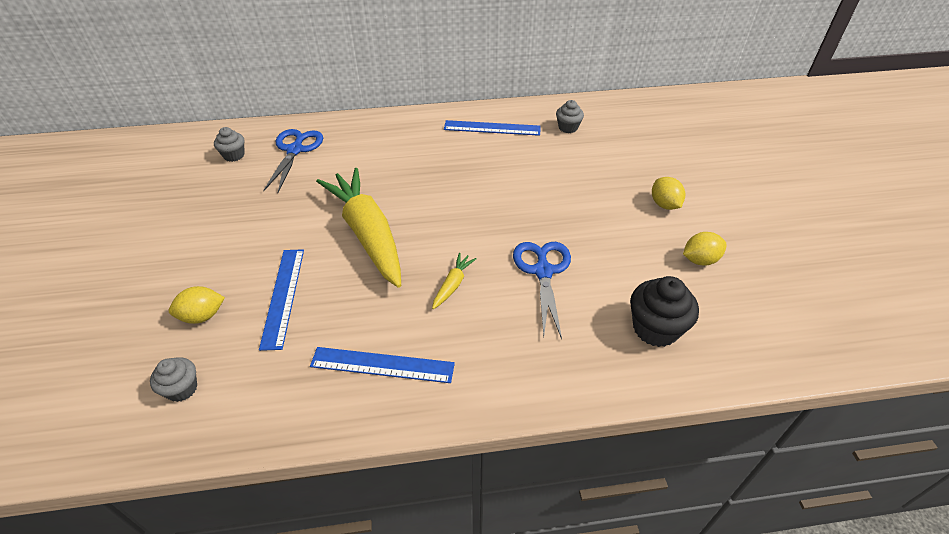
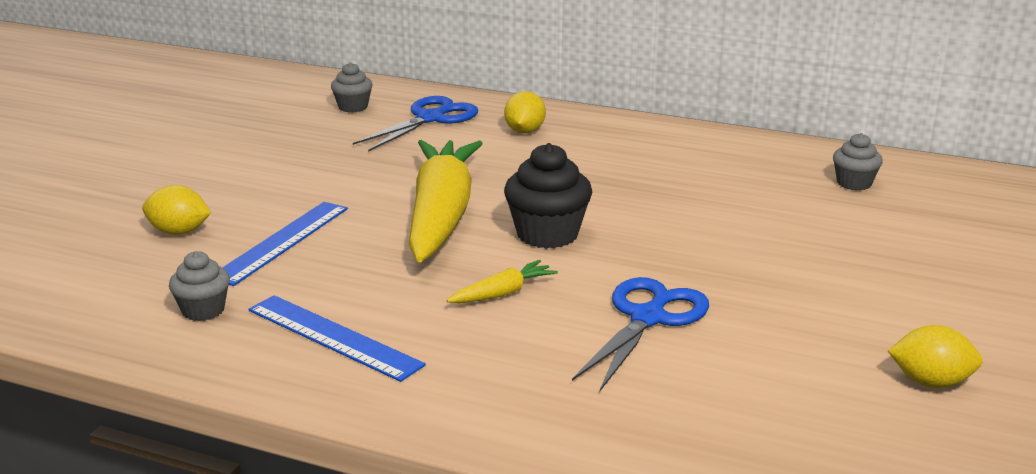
camera: 30 degrees right, 20 degrees down
grey cupcake [150,357,197,402] -> grey cupcake moved to [169,251,230,321]
blue ruler [444,120,541,136] -> none
black cupcake [630,276,699,347] -> black cupcake moved to [504,143,592,249]
yellow lemon [652,177,685,210] -> yellow lemon moved to [504,91,546,133]

